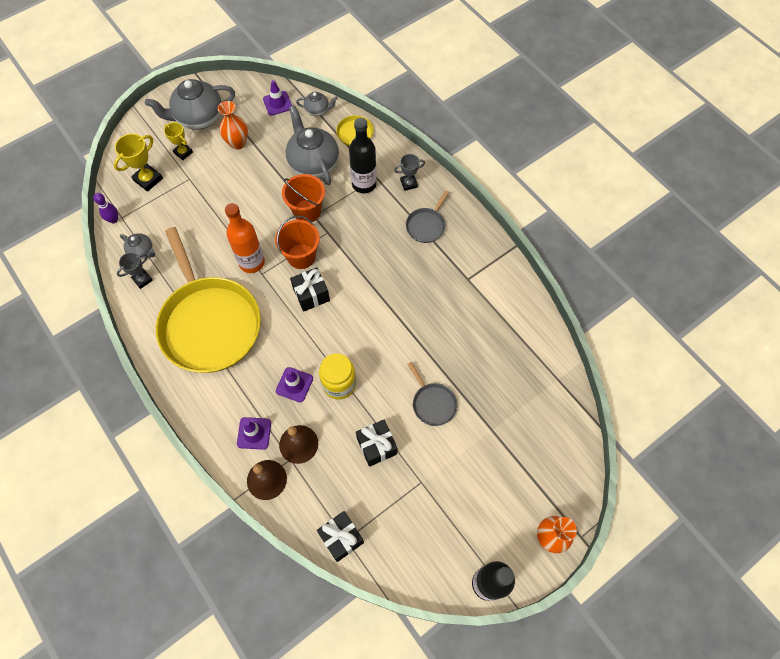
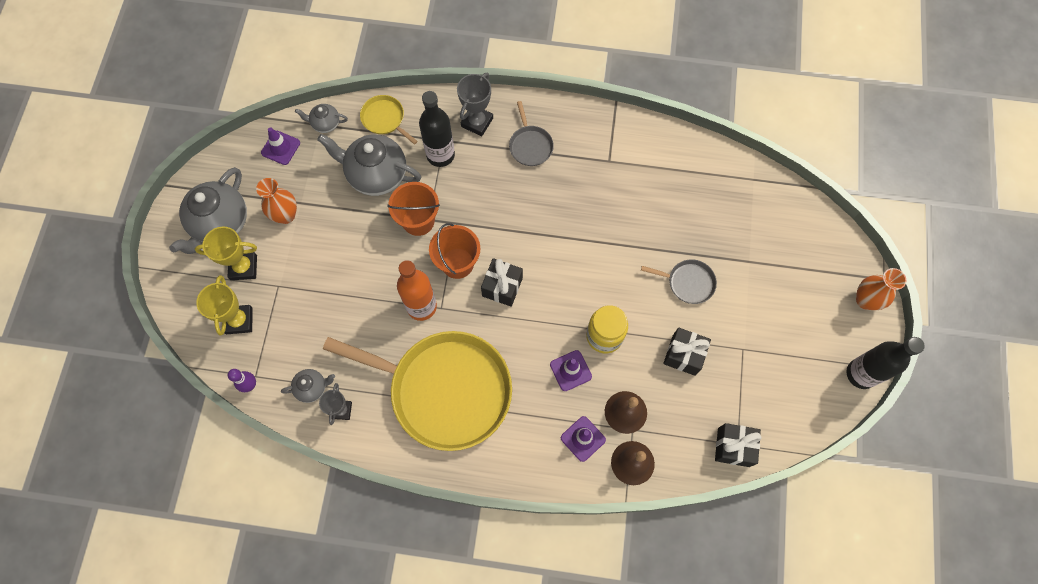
camera: 45 degrees left, 5 degrees up
yellow trophy [164,122,193,160] -> yellow trophy [195,227,257,280], size x1.50
grey teapot [296,92,338,116] -> grey teapot turned 135 degrees counterclockwise [295,104,348,133]
grey trophy [394,154,425,191] -> grey trophy [457,73,493,136], size x1.50

